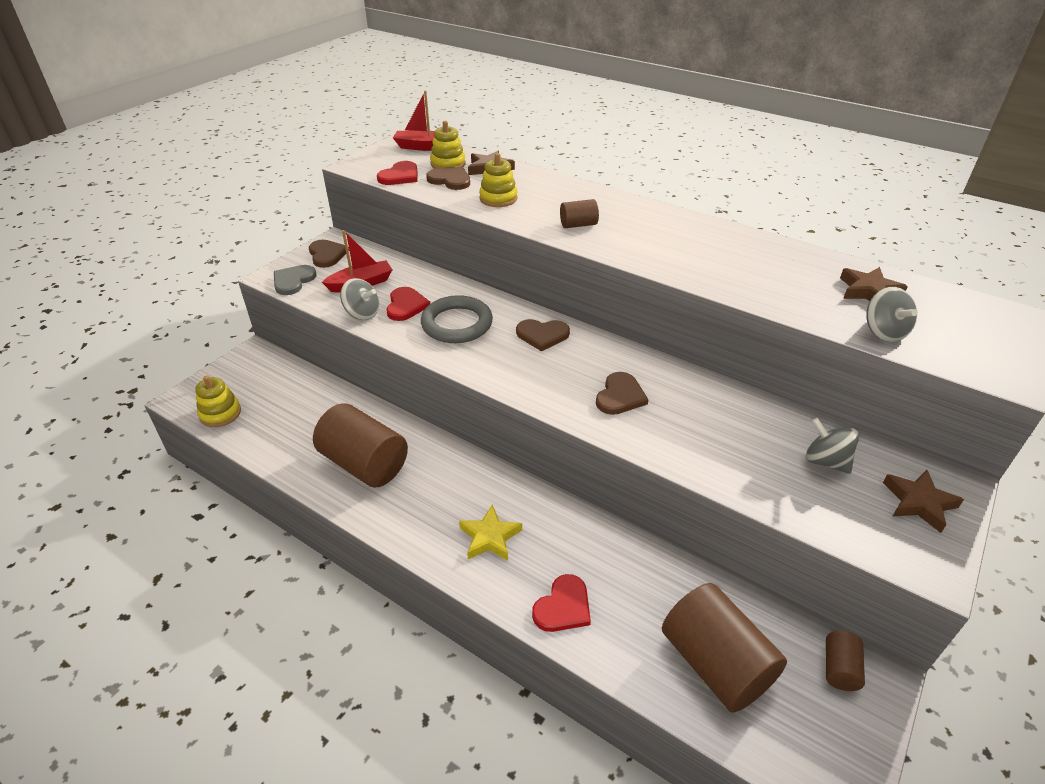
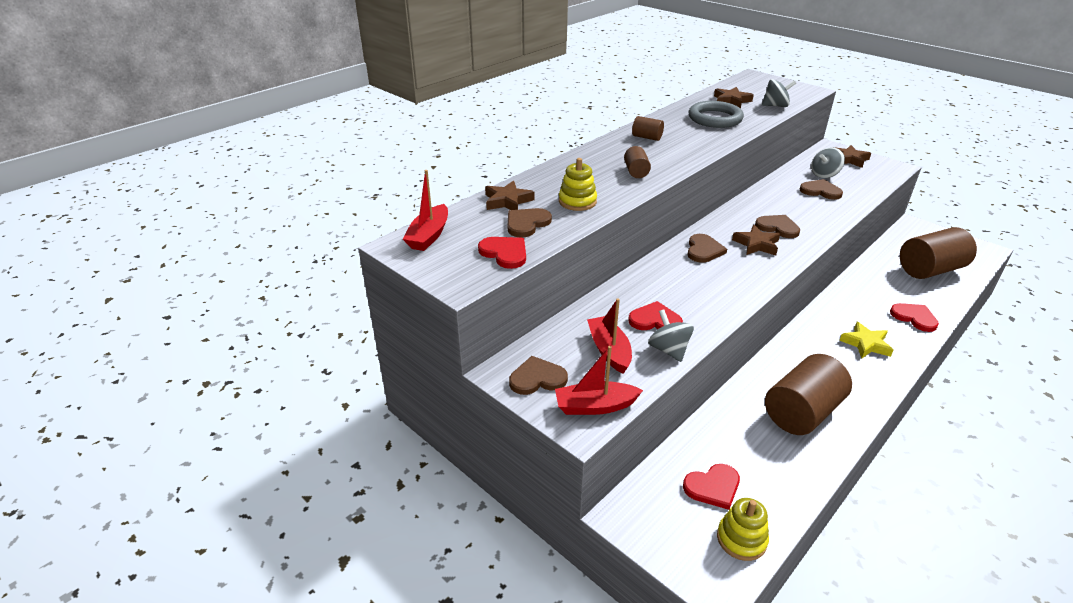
camera: 80 degrees left, 5 degrees down
grey heart [274,265,316,295] -> red boat [555,346,643,415]
grey spinning top [340,278,379,320] -> grey spinning top turned 60 degrees counterclockwise [648,309,694,362]
grey ring [421,295,493,343] -> grey ring moved to [688,101,744,128]
yellow stacking toy [430,121,466,169] -> none
brown cylinder [826,631,865,691] -> brown cylinder moved to [632,116,664,141]
none -> red heart [683,464,740,510]
none -> brown star [732,225,780,256]
none -> brown heart [800,179,843,200]

